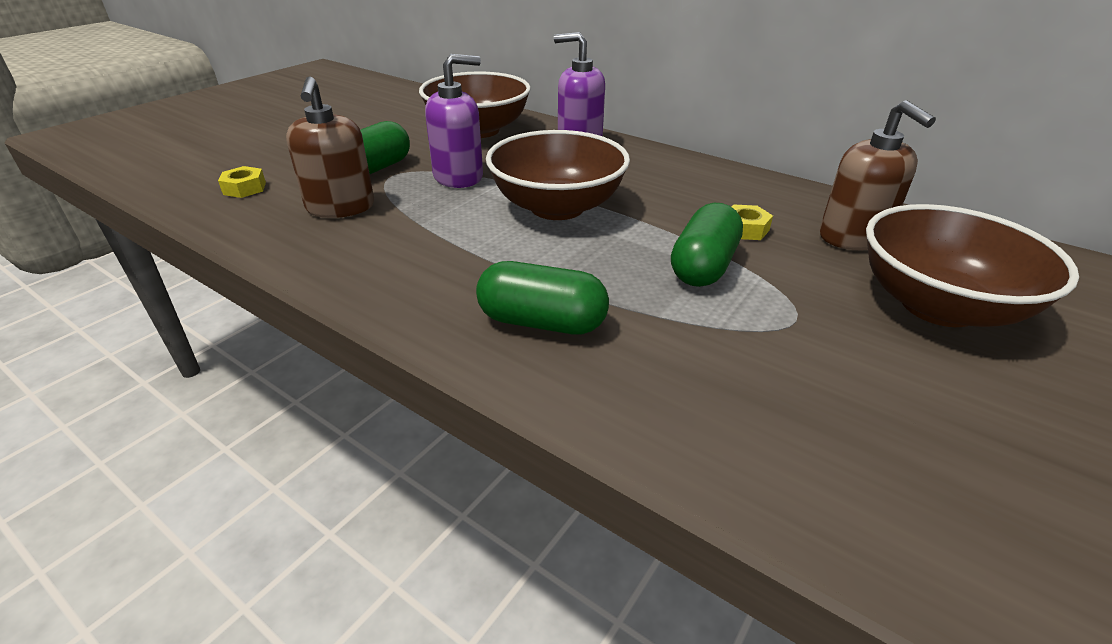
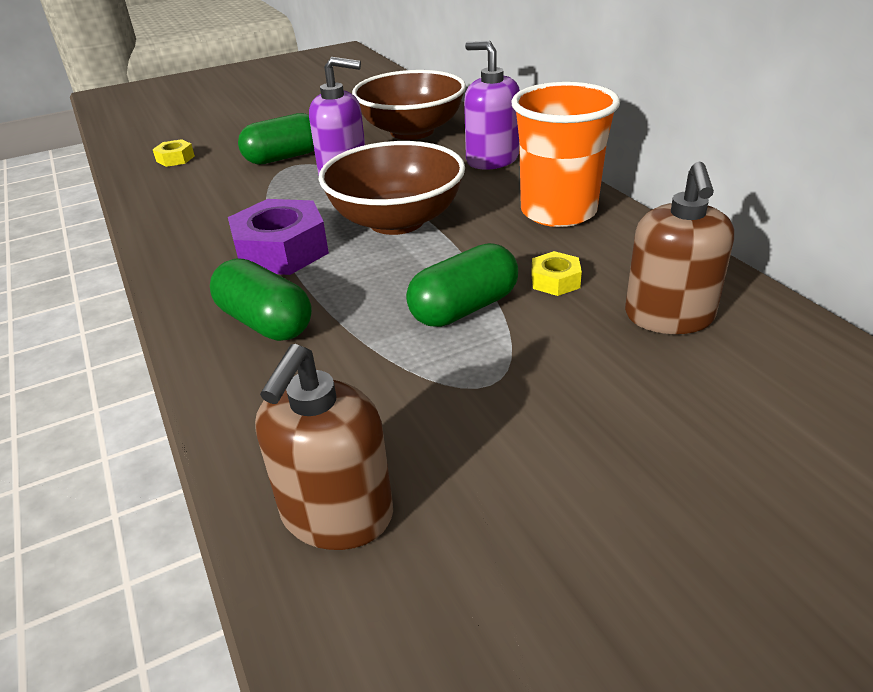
camera: 30 degrees right, 0 degrees up
brown soap dispenser [286,76,374,218] -> brown soap dispenser moved to [255,344,393,550]
brown bowl [866,204,1079,327] -> none
none -> purple nut [228,199,329,275]
none -> orange cup [511,82,620,227]

